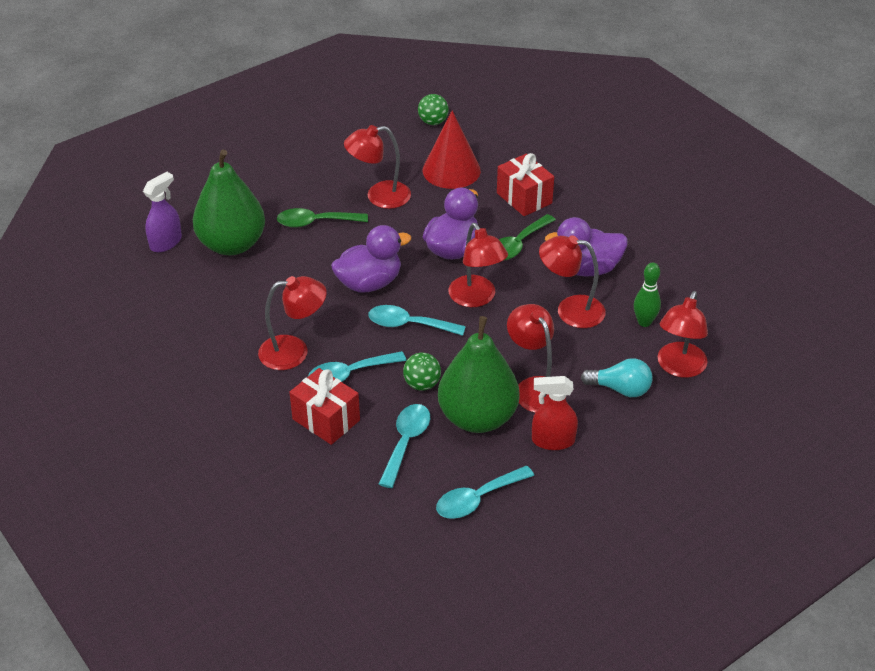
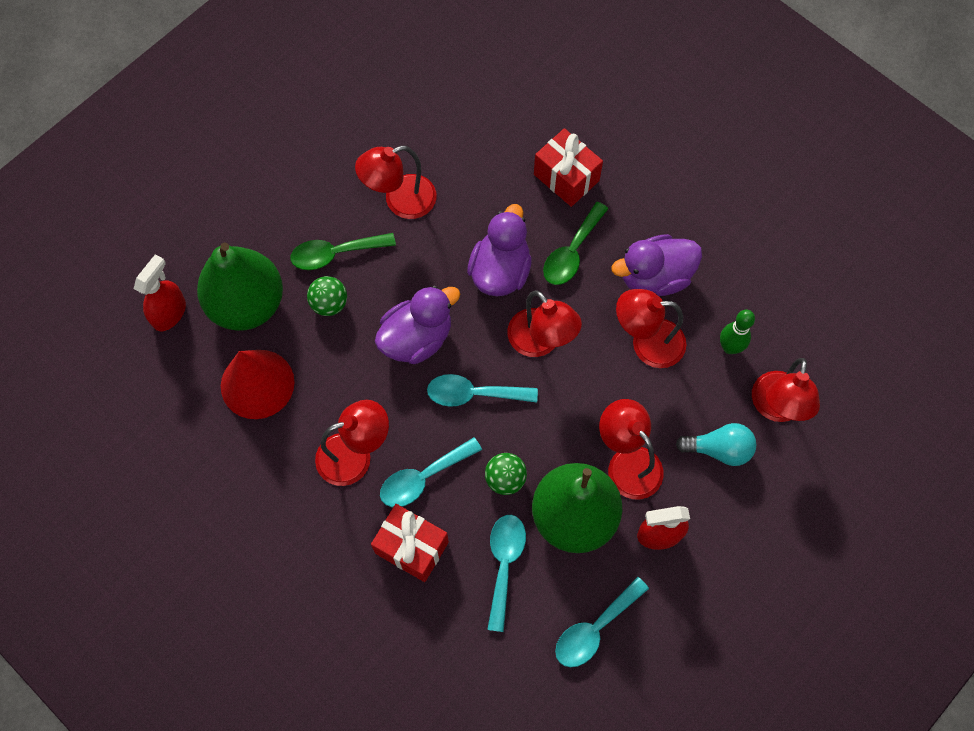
camera: 10 degrees left, 25 degrees up
purple spray bottle [143,172,182,252] -> red spray bottle [134,255,186,331]
green ball [418,94,449,125] -> green ball moved to [307,276,347,316]
red cone [423,111,481,189] -> red cone moved to [221,350,295,419]

